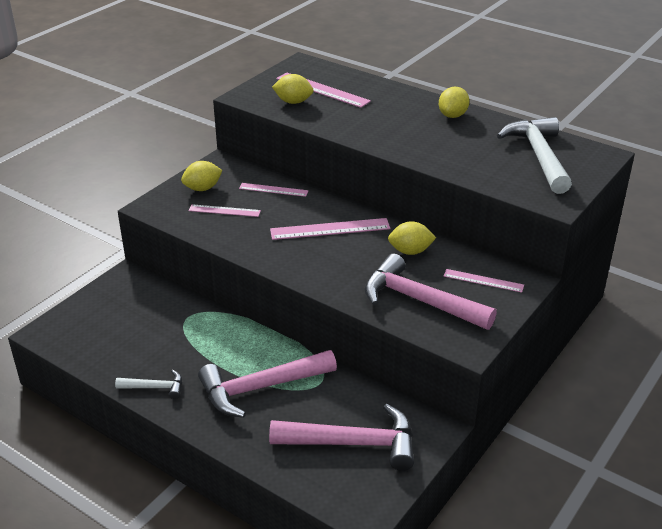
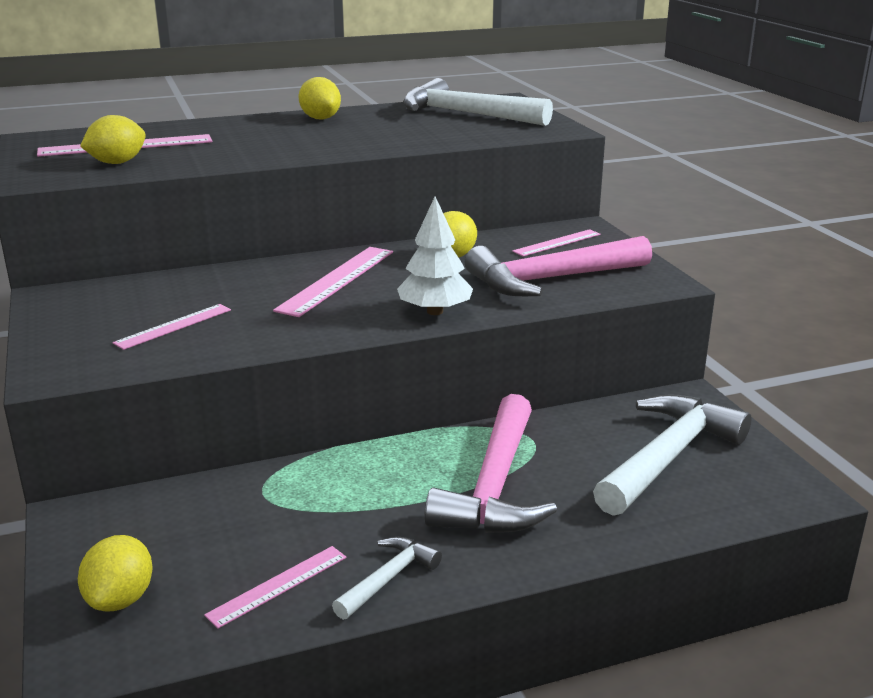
camera: 55 degrees left, 10 degrees down
yellow lemon [181,161,223,191] -> yellow lemon moved to [78,535,152,611]
pink ruler [239,183,309,197] -> pink ruler moved to [204,546,347,629]
pink hammer [269,404,414,471] -> white hammer [593,394,751,516]
none -> white tree [397,196,473,315]

